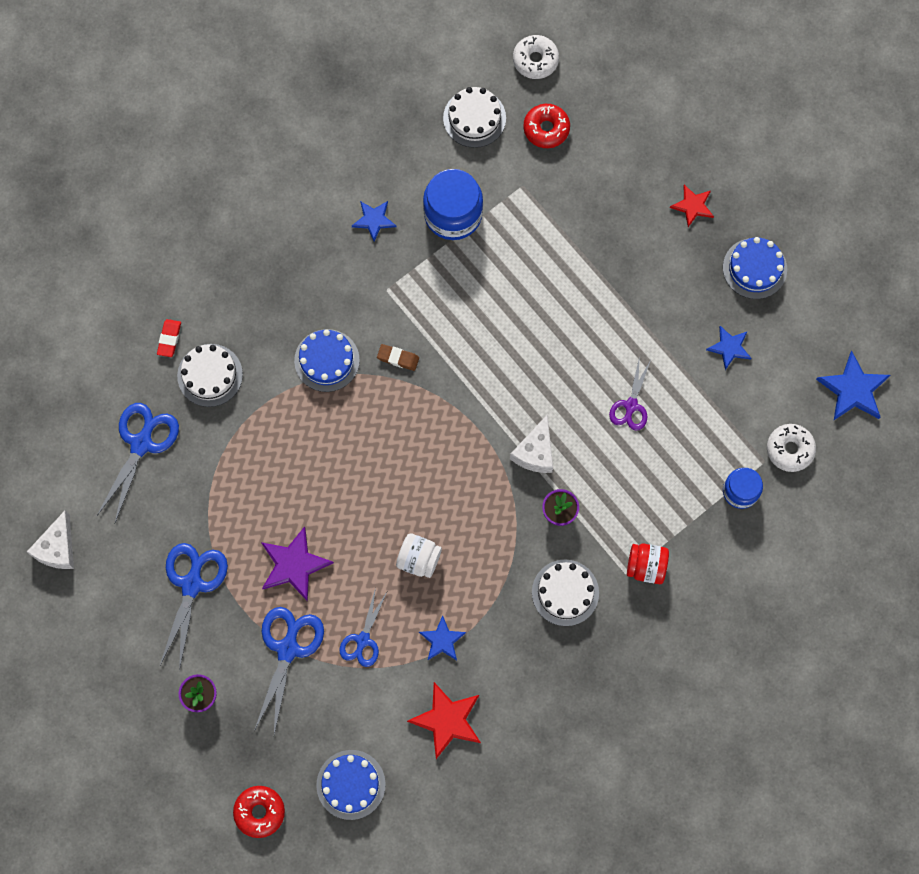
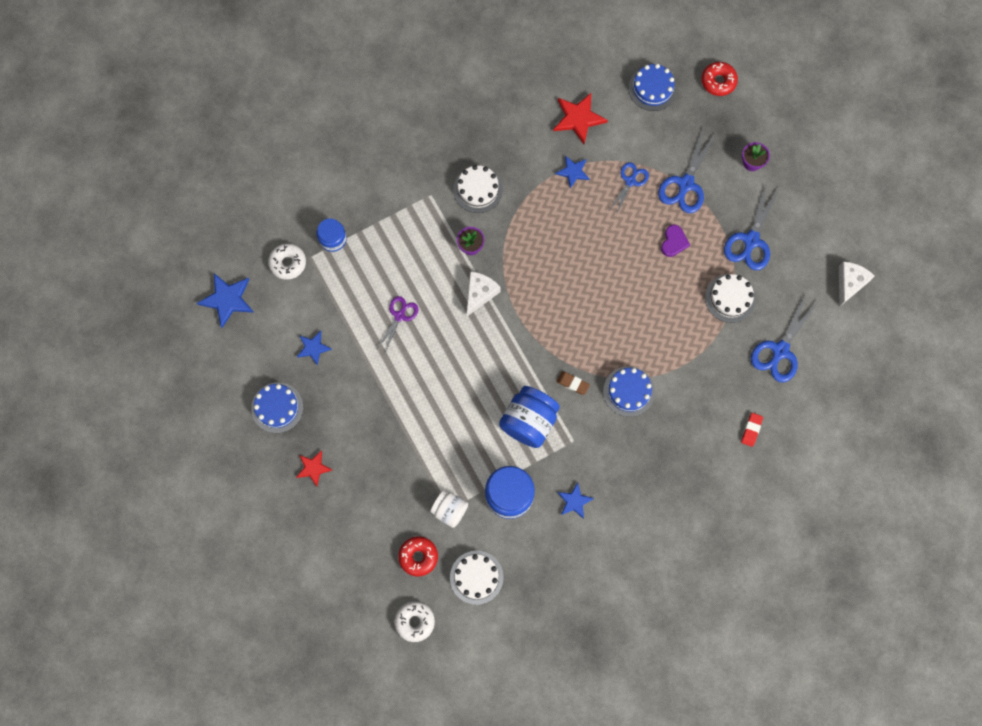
camera: 170 degrees left, 0 degrees up
white cake [177,344,243,407] -> white cake moved to [705,274,756,323]
purple star [261,526,334,602] -> purple heart [661,225,690,257]
white jar [396,533,442,578] -> white jar moved to [430,490,468,528]
red jar [627,543,669,584] -> none
none -> blue jar [499,386,560,448]

